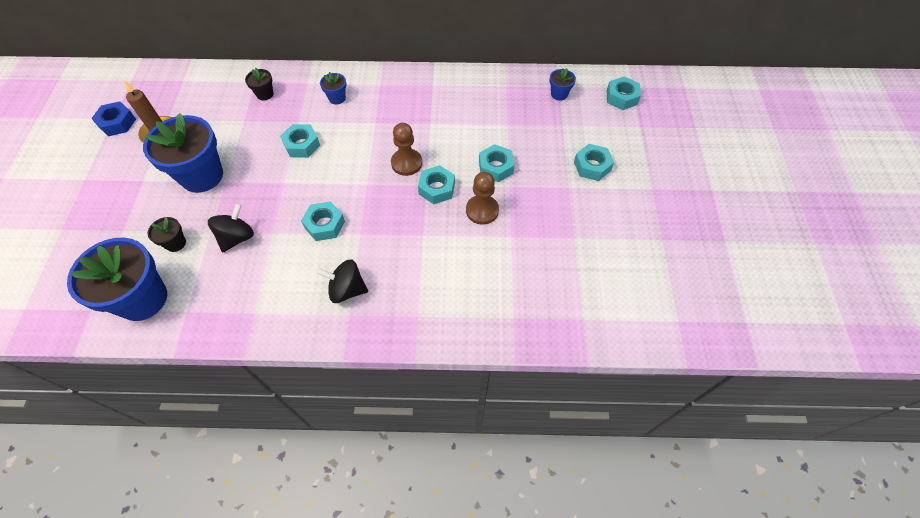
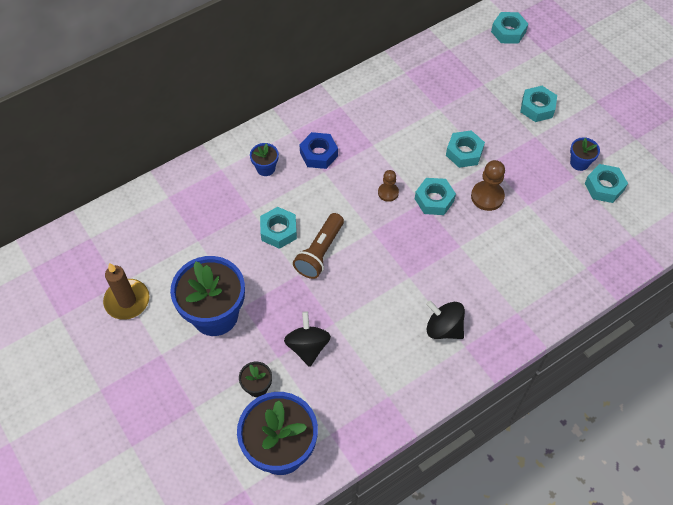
camera: 35 degrees left, 0 degrees up
blue nut [91,101,136,136] -> blue nut moved to [300,132,338,169]
black flower pot [245,68,274,101] -> none
turquoise nut [301,201,345,241] -> turquoise nut moved to [585,164,628,203]
black spinning top [317,260,368,303] -> black spinning top turned 60 degrees clockwise [426,301,465,339]
brown pawn [391,123,422,176] -> brown pawn [378,170,399,202], size x0.63
blue flower pot [550,68,576,101] -> blue flower pot moved to [570,137,600,171]
none -> brown flashlight [293,213,344,279]

